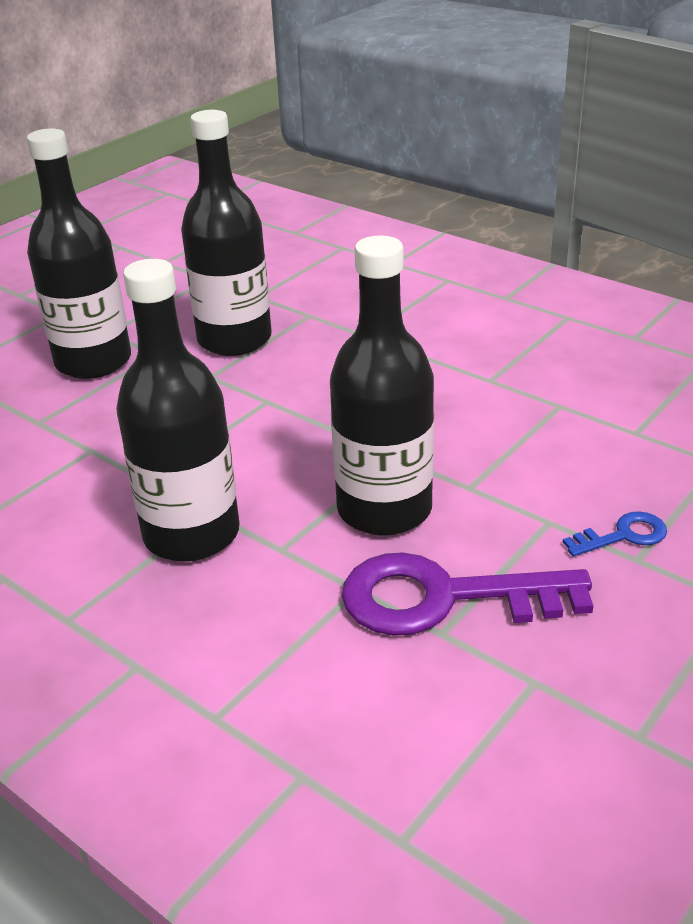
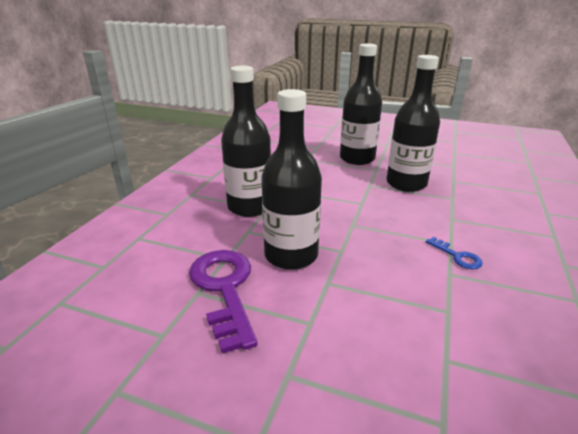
camera: 70 degrees right, 5 degrees down
blue key [563,511,667,557] -> blue key moved to [426,237,483,269]

